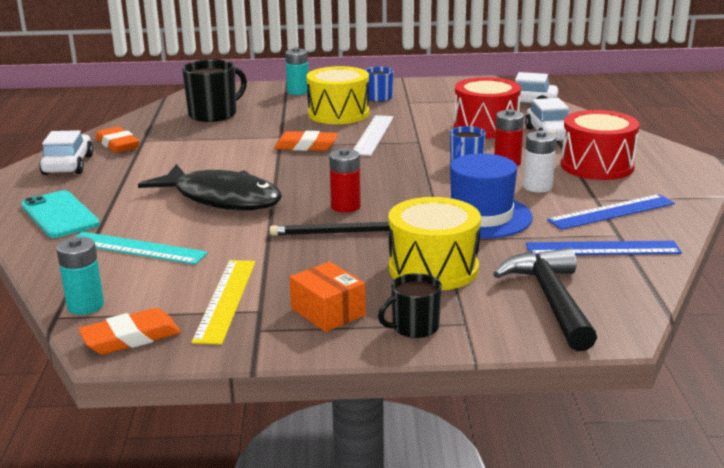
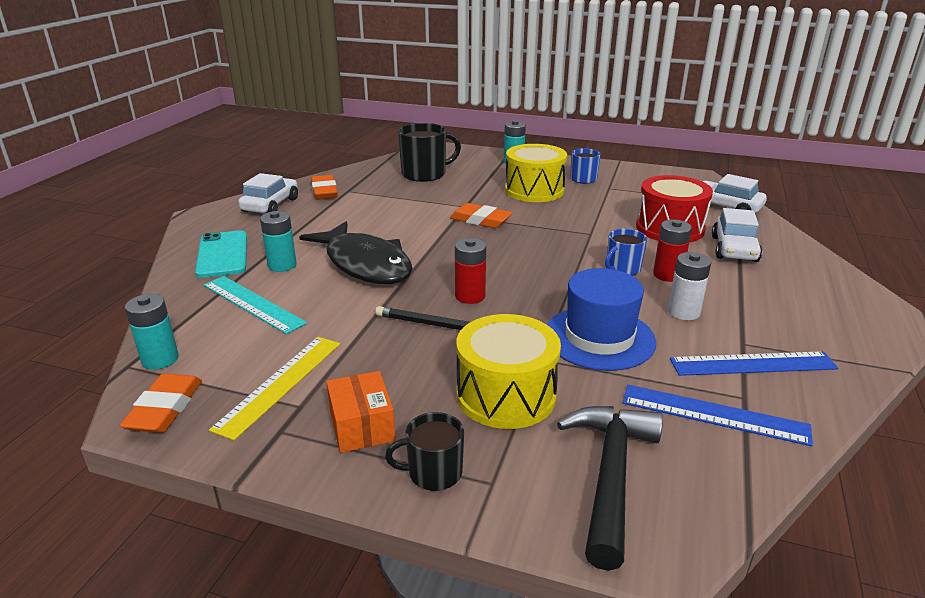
camera: 20 degrees right, 5 degrees up
orange eraser [78,308,181,355] -> orange eraser turned 75 degrees counterclockwise [119,373,202,433]
white ruler [353,115,394,156] -> none
red drum [561,110,640,180] -> none
none -> turquoise battery [260,211,297,272]

